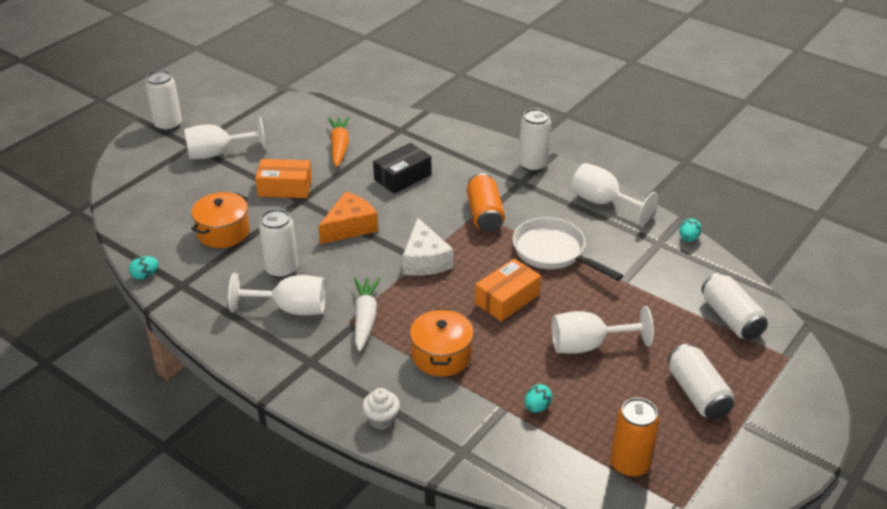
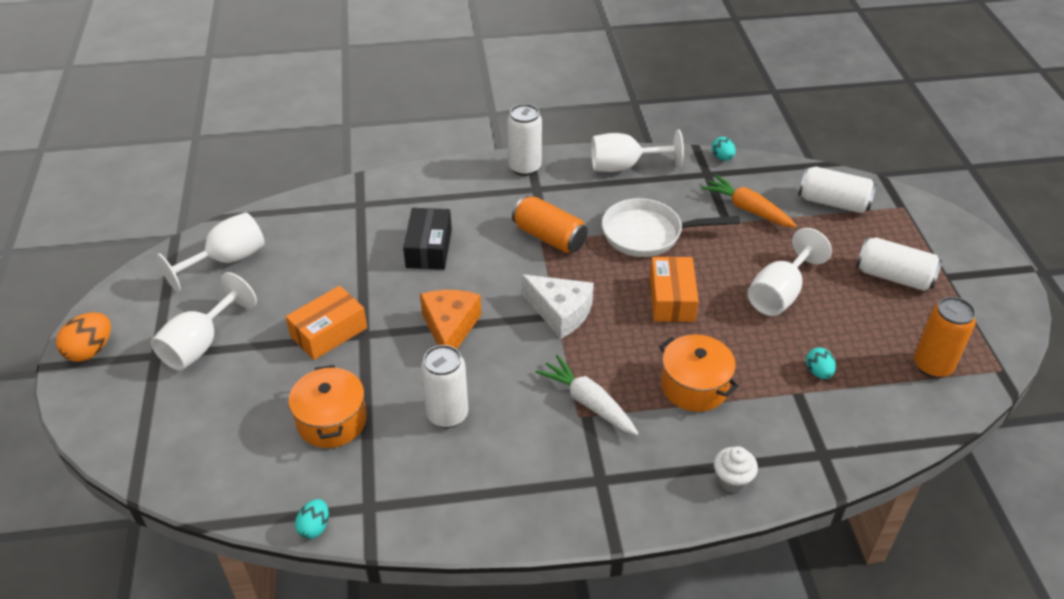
camera: 45 degrees left, 5 degrees up
white can [145,70,182,131] -> orange egg [56,312,111,362]
white goblet [228,273,326,315] -> white goblet moved to [156,212,265,292]
orange carrot [328,117,350,167] -> orange carrot moved to [701,175,797,228]

